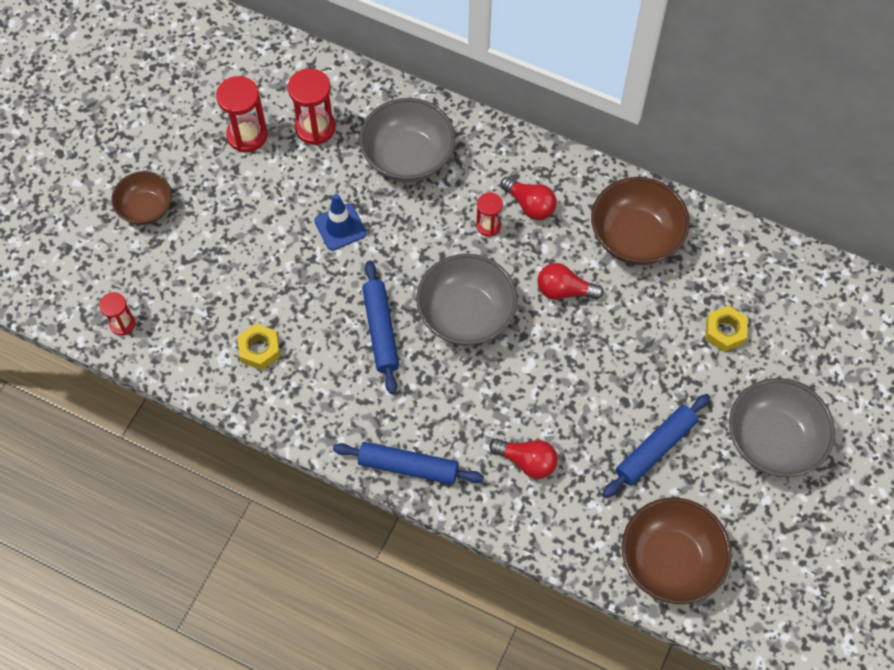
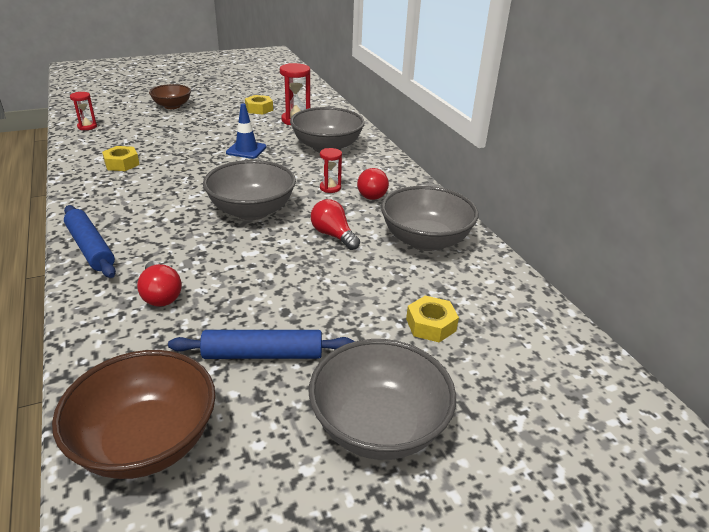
camera: 40 degrees right, 30 degrees down
red hourglass [216,76,267,152] -> yellow nut [245,95,273,114]
blue rolling pin [362,261,399,394] -> none
brown bowl [591,177,690,265] -> grey bowl [381,186,478,251]

